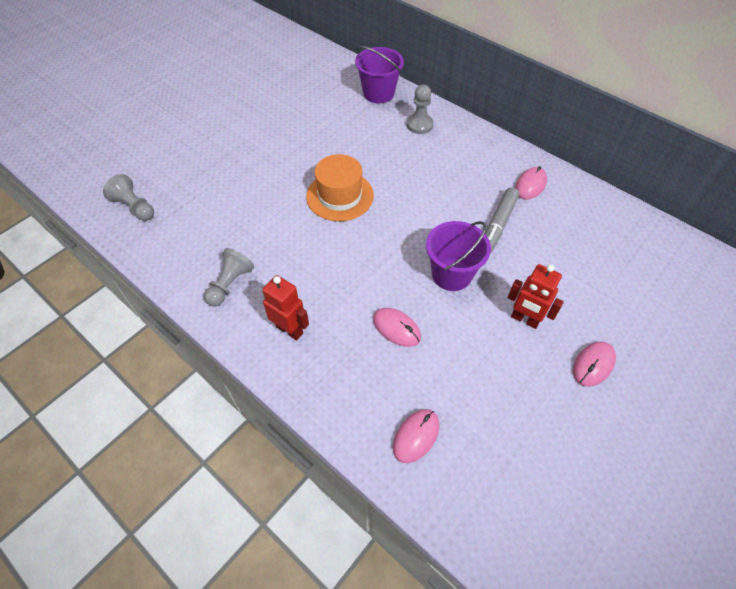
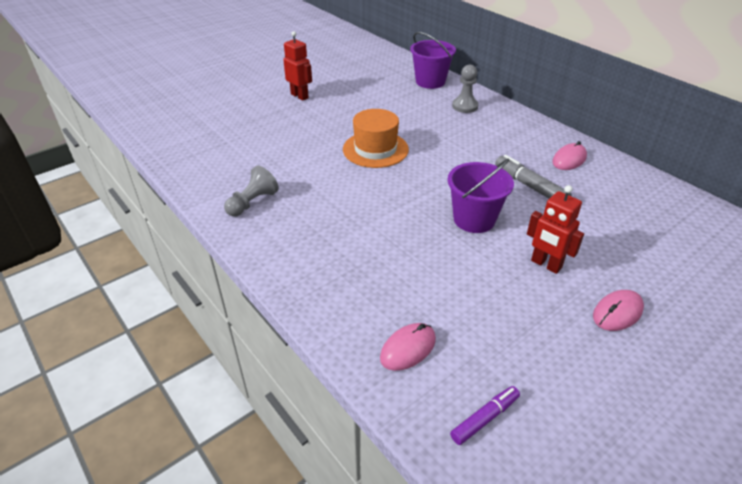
camera: 10 degrees right, 15 degrees down
grey pawn [103,174,154,221] -> none
red robot [262,275,309,341] -> red robot moved to [283,31,312,100]
pink mouse [373,308,421,347] -> none
grey marker [485,187,519,252] -> grey marker turned 105 degrees clockwise [495,155,572,199]
none -> purple marker [450,386,520,445]

